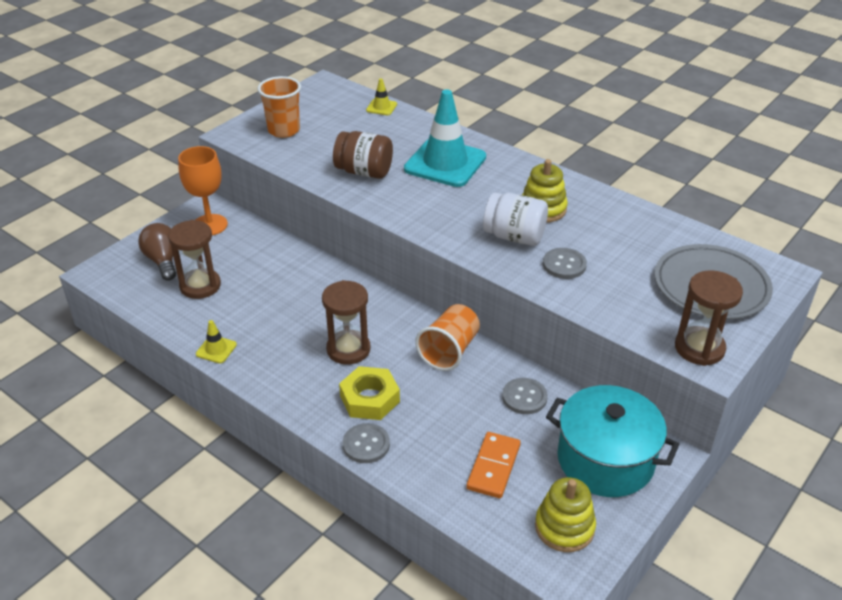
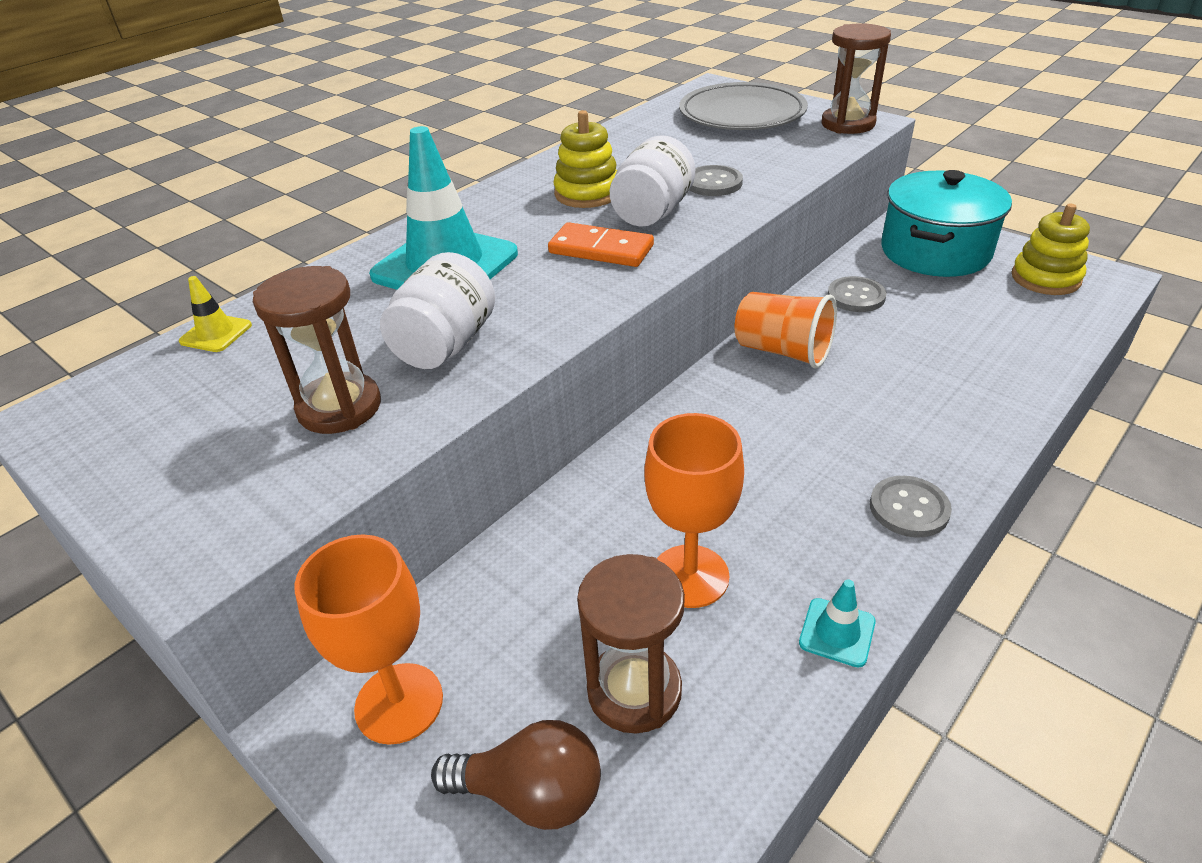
camera: 85 degrees left, 0 degrees up
brown light bulb [138,223,176,280] -> brown light bulb turned 150 degrees counterclockwise [431,720,601,830]
yellow traffic cone [196,320,237,363] -> turquoise traffic cone [799,579,876,668]
orange cup [257,76,301,138] -> none
brown hourglass [322,280,370,365] -> brown hourglass moved to [253,266,381,434]
brown jar [333,131,393,179] -> white jar [380,252,495,369]
yellow nut [339,366,400,420] -> none
grey button [343,423,390,463] -> grey button moved to [870,476,952,538]
orange domino [467,432,521,498] -> orange domino moved to [548,222,654,267]
none -> orange goblet [644,413,744,608]

